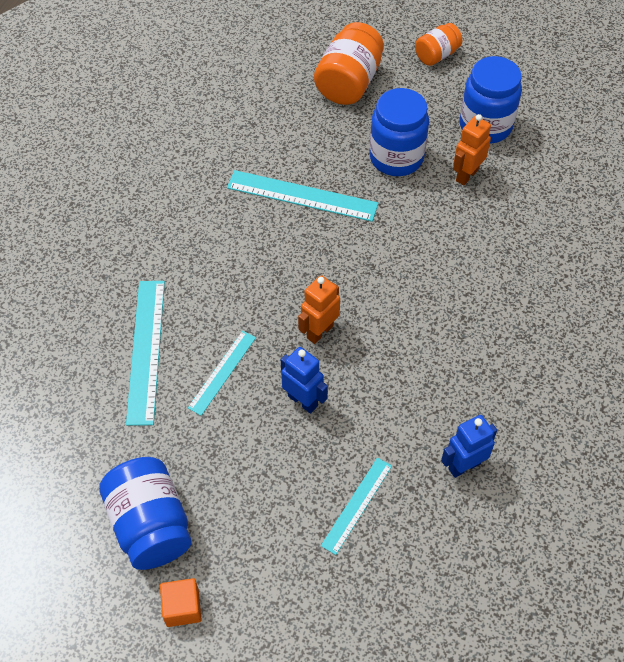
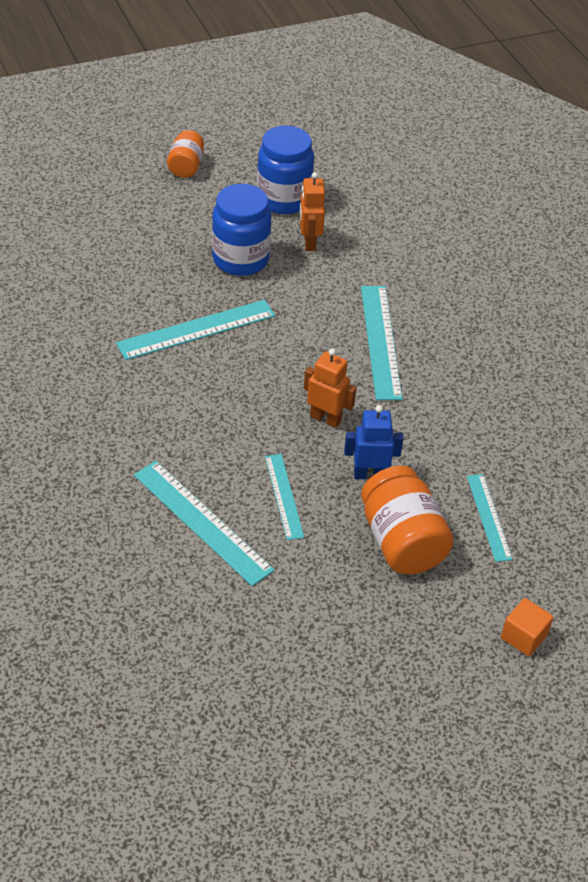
camera: 45 degrees left, 10 degrees down
blue jar [99,457,192,570] -> none
orange cube [160,578,202,627] -> orange cube moved to [501,598,554,656]
orange robot [298,275,340,344] -> orange robot turned 120 degrees clockwise [304,348,356,428]
orange jar [314,22,384,105] -> orange jar moved to [361,466,454,574]
blue robot [441,415,497,478] -> none
none -> turquoise ruler [361,286,403,400]

